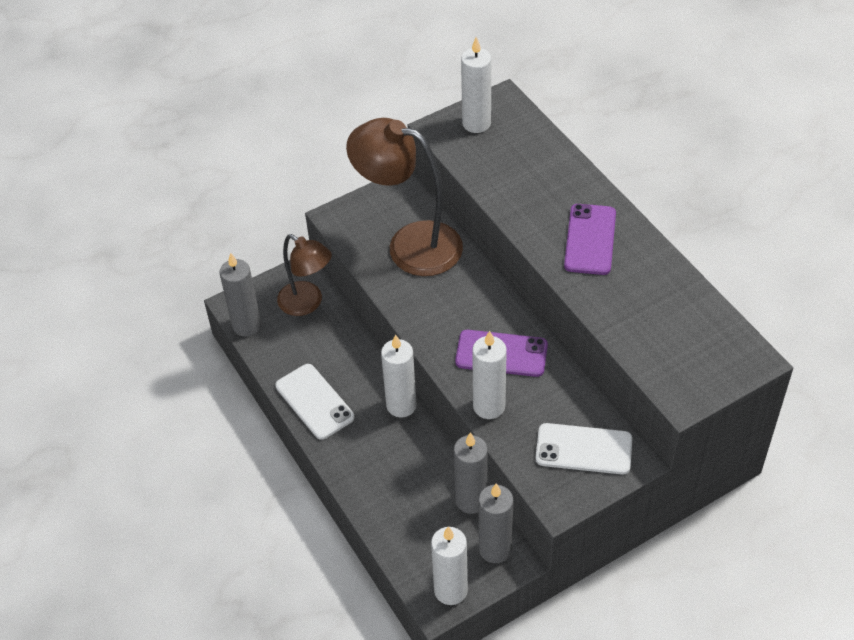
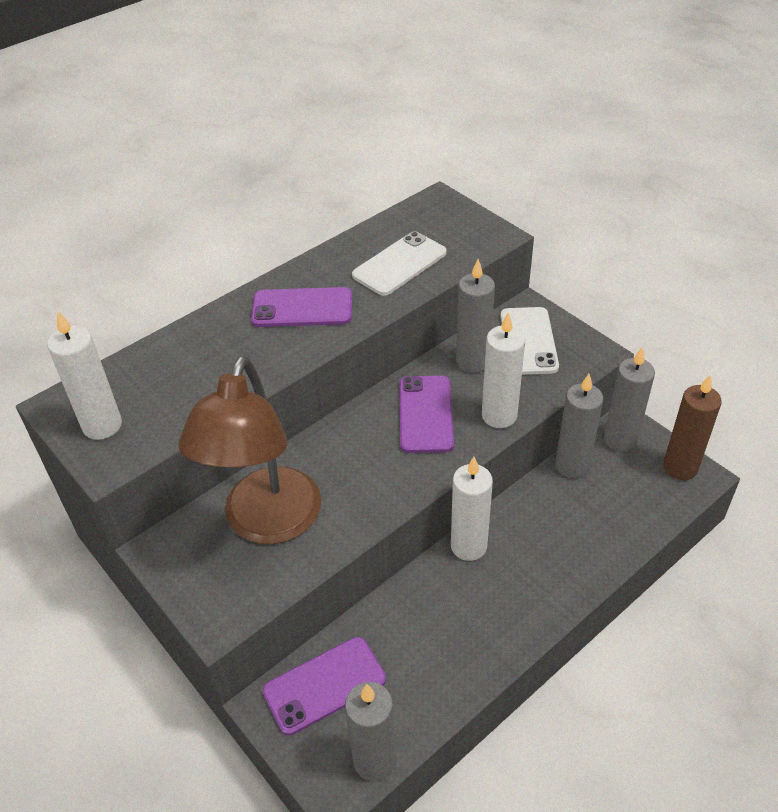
camera: 100 degrees left, 5 degrees down
white phone [275,364,355,440] -> white phone moved to [352,231,447,296]
brown lamp [277,234,332,316] -> purple phone [262,637,386,736]
white candle [431,526,468,605] -> brown candle [663,375,722,480]
none -> grey candle [456,259,495,373]

